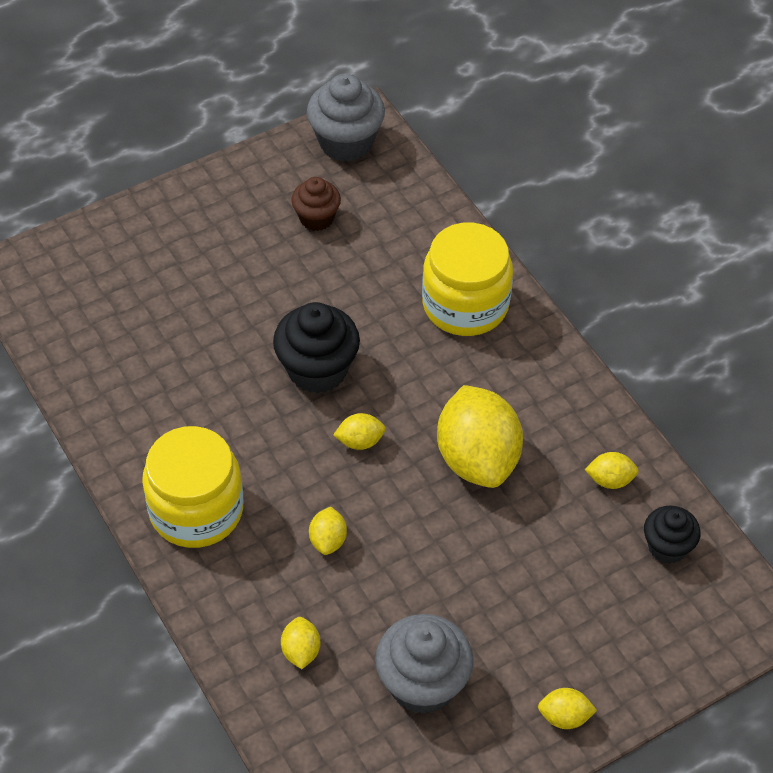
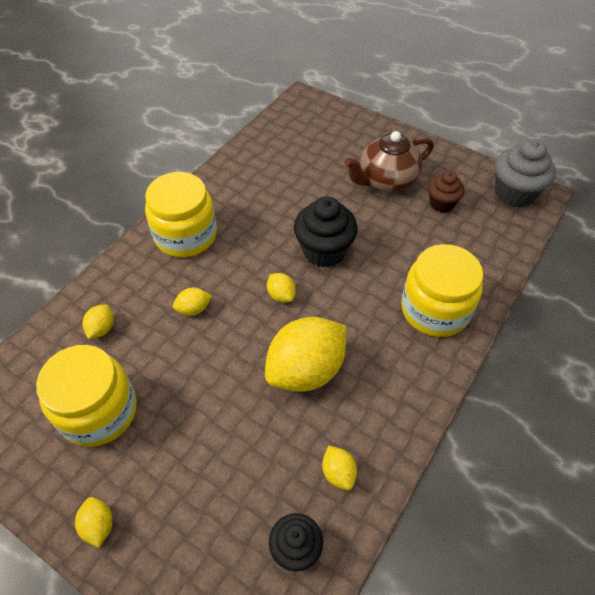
camera: 65 degrees right, 0 degrees up
yellow lemon [281,617,320,669] -> yellow lemon turned 45 degrees counterclockwise [83,305,114,339]
grey cupcake [375,614,474,714] -> yellow jar [36,345,137,447]
none -> brown teapot [345,131,434,192]

